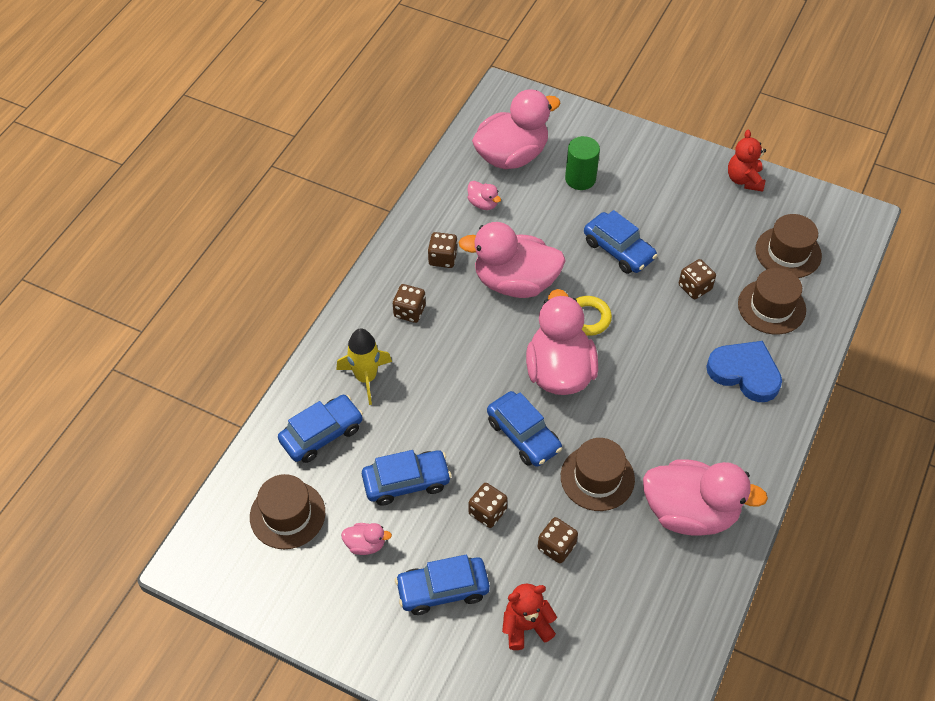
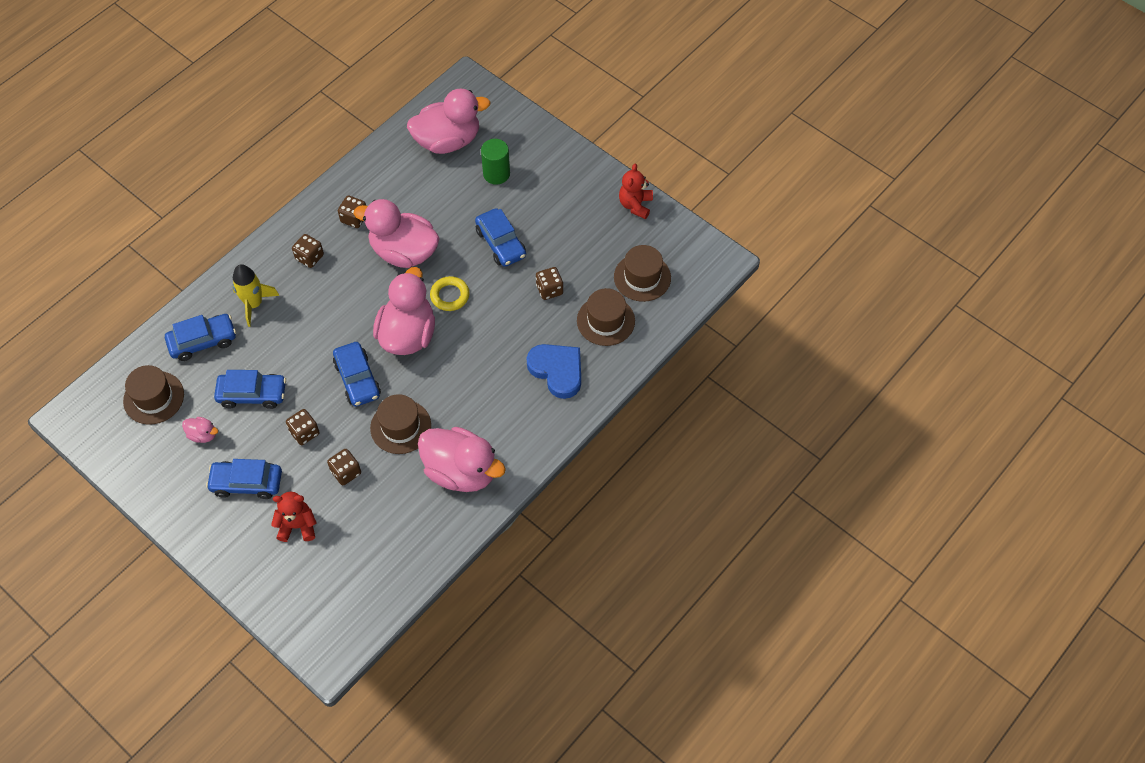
camera: 15 degrees right, 5 degrees up
pink duck [467,181,501,210] -> none

